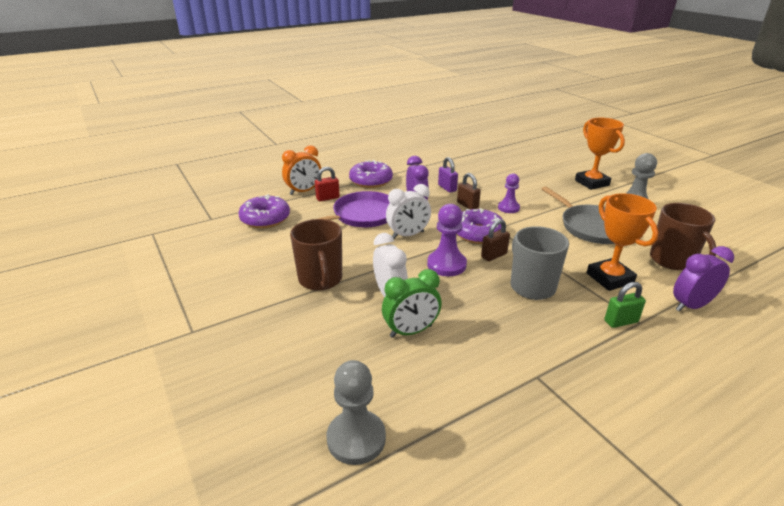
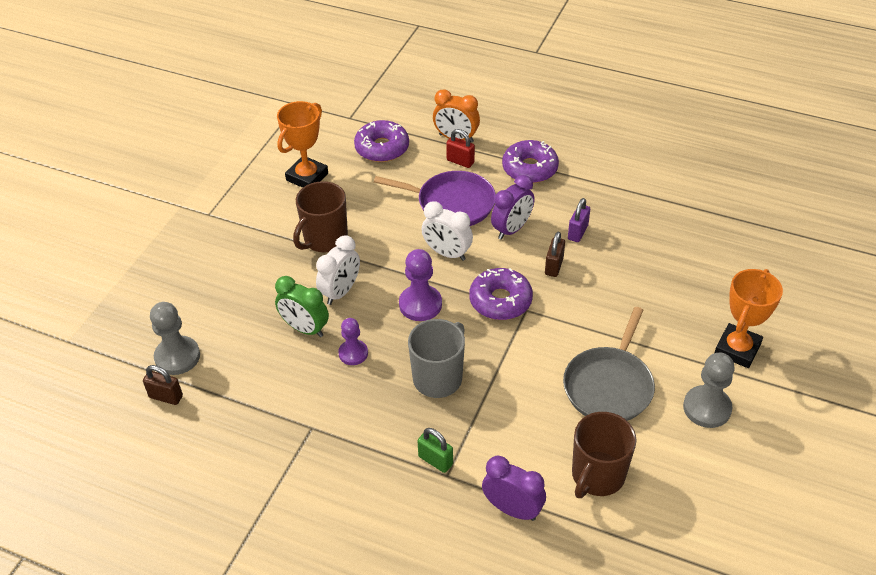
camera: 55 degrees right, 15 degrees up
brown padlock [481,219,510,261] -> brown padlock moved to [143,365,183,405]
purple pawn [498,173,520,213] -> purple pawn moved to [338,318,368,365]
orange trophy [587,193,658,291] -> orange trophy moved to [277,101,328,188]

